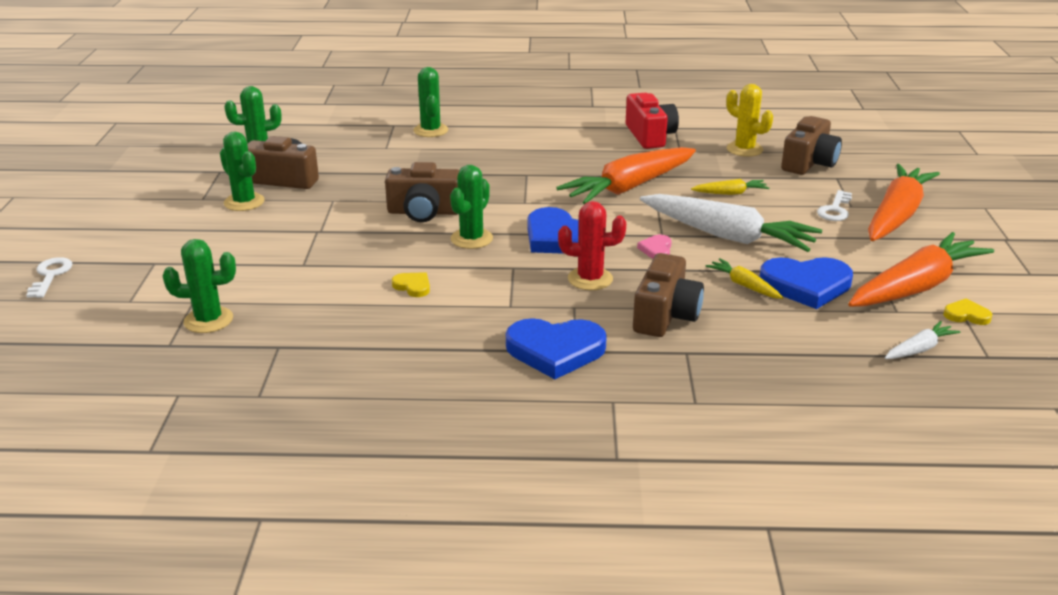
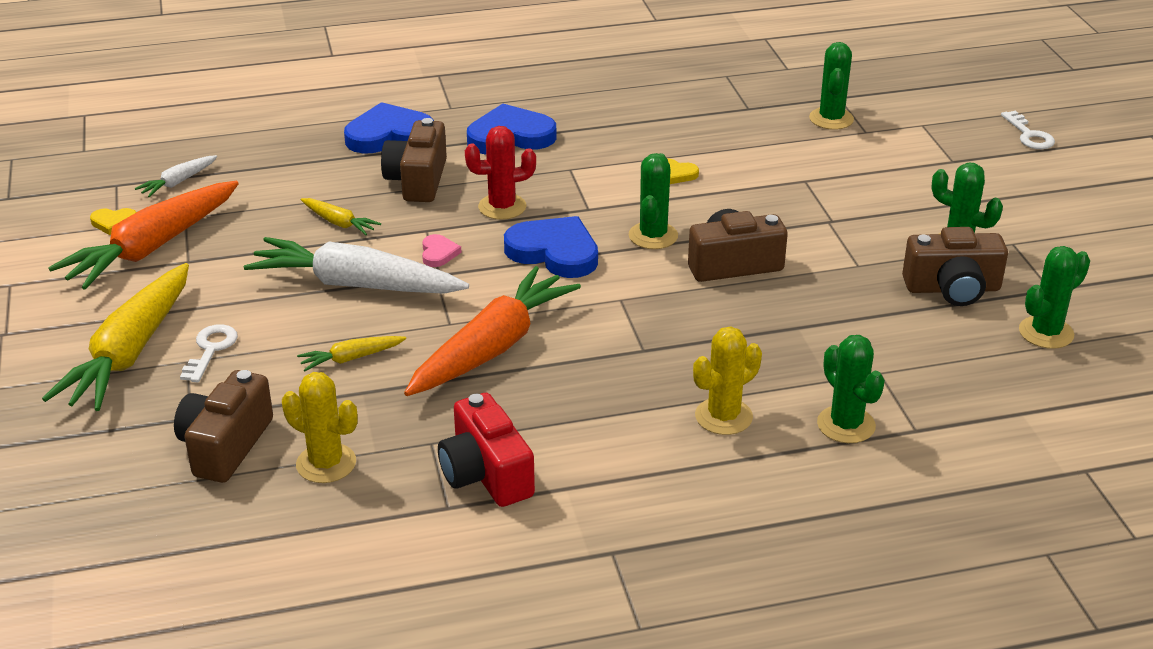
camera: 165 degrees right, 5 degrees up
green cactus [163,239,236,333] -> green cactus turned 60 degrees counterclockwise [809,42,854,130]
blue heart [760,257,853,309] -> blue heart moved to [344,102,434,153]
orange carrot [868,164,940,241] -> yellow carrot [42,263,189,411]
none -> yellow cactus [693,326,762,435]

